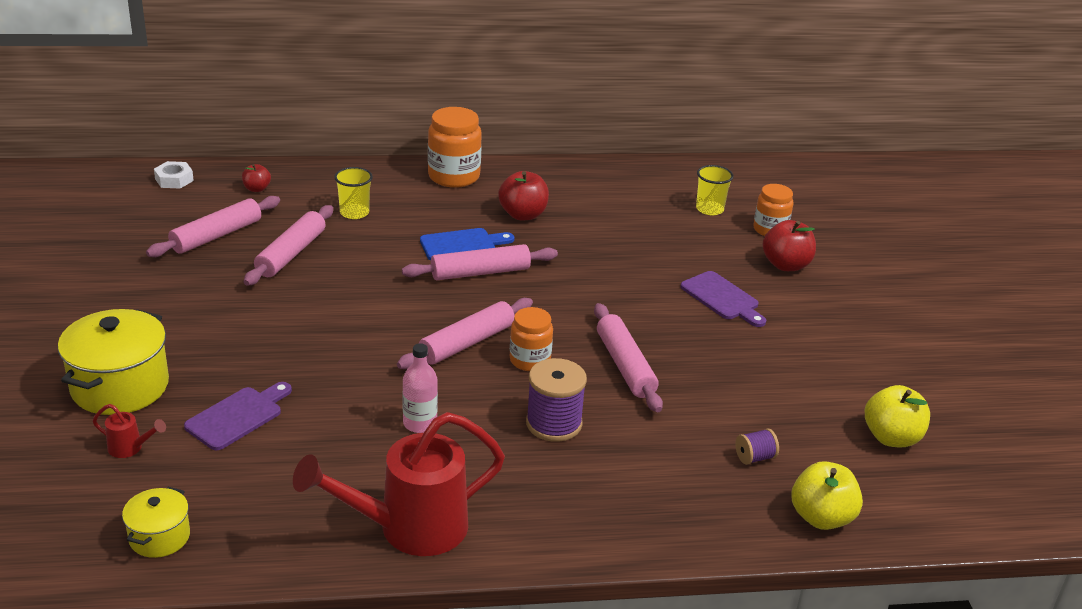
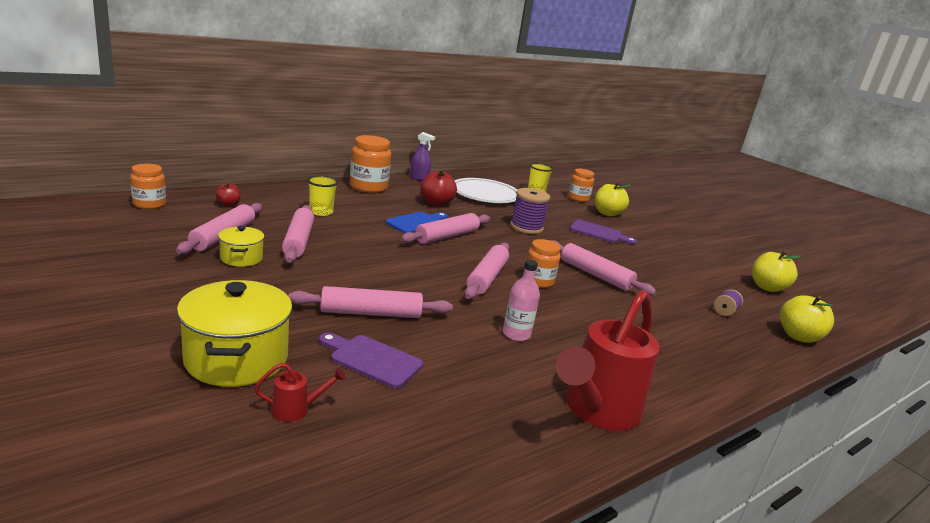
camera: 30 degrees left, 10 degrees down
yellow pot [122,487,190,558] -> yellow pot moved to [218,226,264,267]
white nut [154,161,194,189] -> orange jar [130,164,166,209]
purple cutting board [184,382,292,450] -> purple cutting board turned 75 degrees counterclockwise [319,332,423,388]
purple spool [526,358,587,442] -> purple spool moved to [510,188,550,234]
red apple [762,220,816,271] -> yellow apple [595,182,630,216]
none -> pink rolling pin [289,286,453,318]
none -> purple spray bottle [410,132,435,181]
none -> white plate [455,178,517,203]

